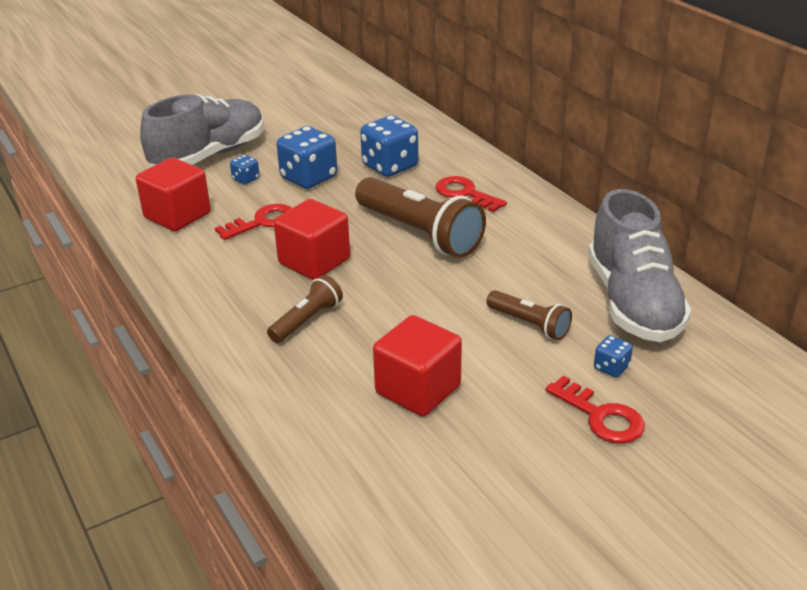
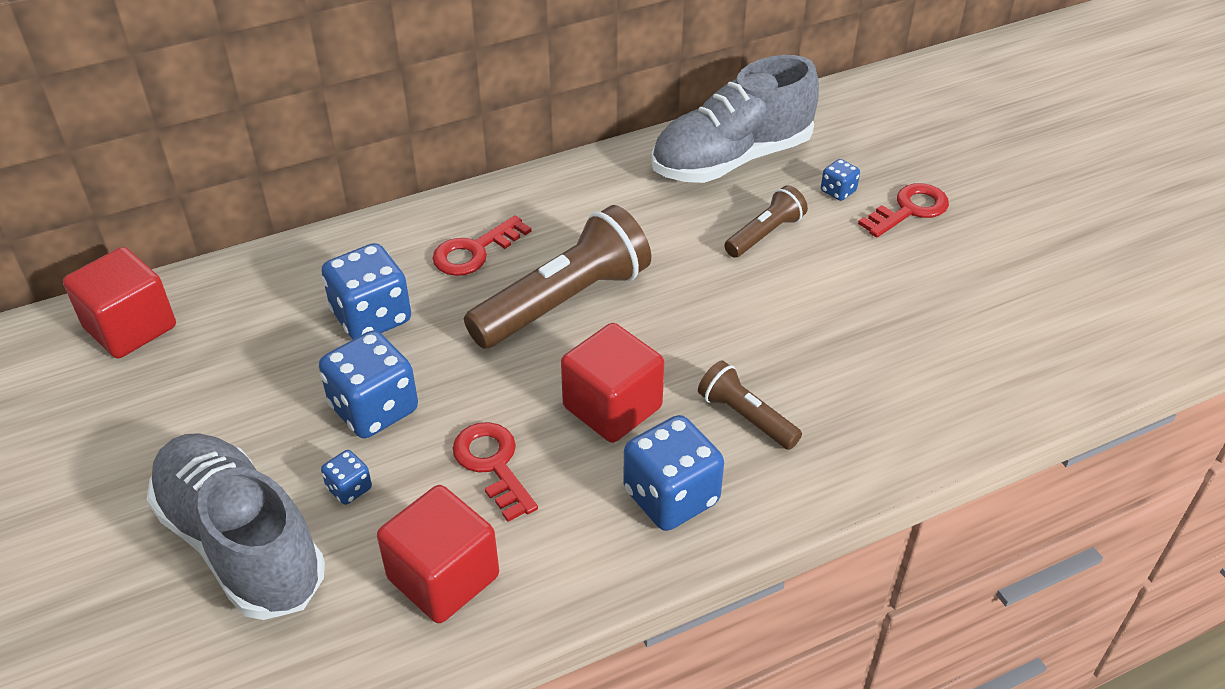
camera: 85 degrees left, 10 degrees up
red cube [373,315,462,416] -> red cube moved to [63,247,176,359]
grey shoe [588,189,691,342] -> grey shoe turned 150 degrees clockwise [651,55,819,183]
none -> blue dice [623,415,724,531]

